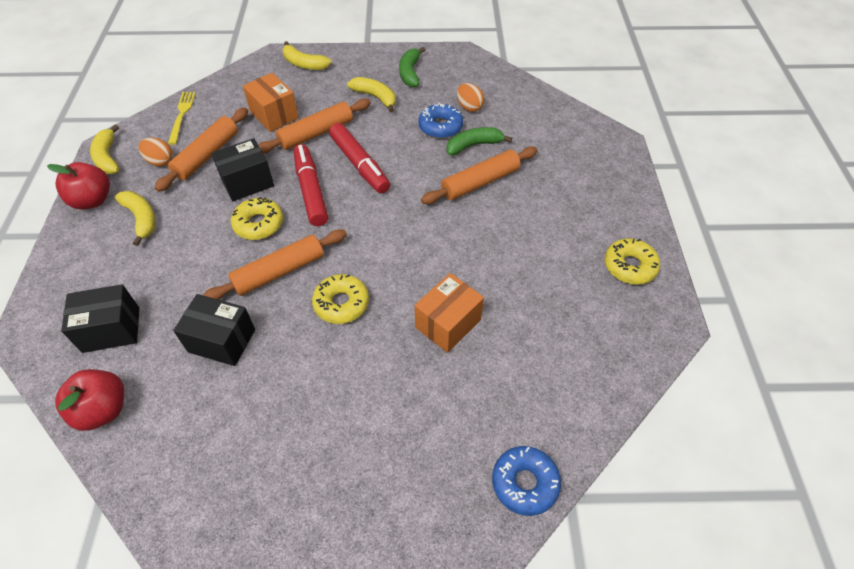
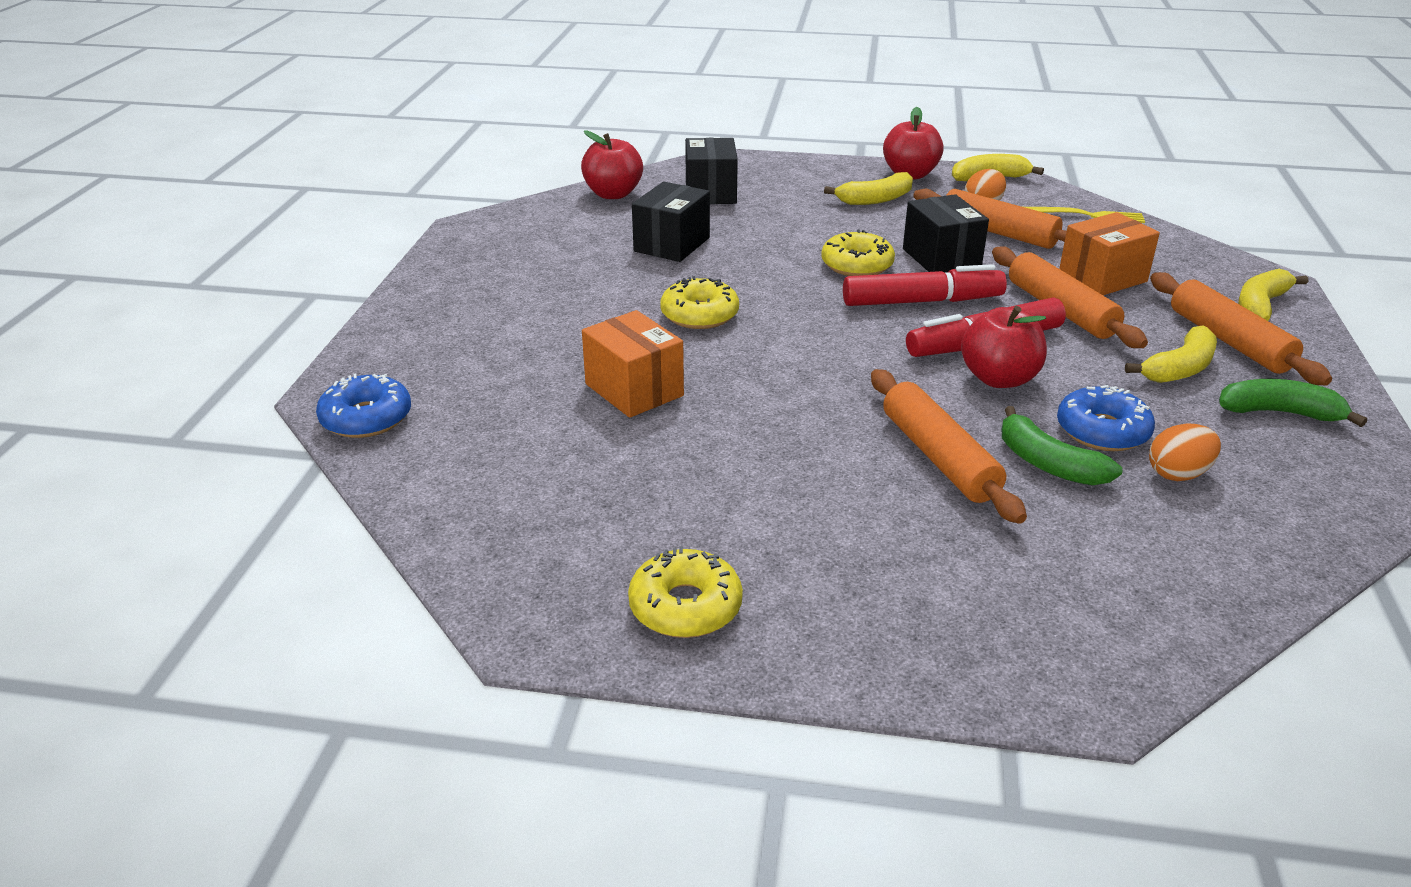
camera: 100 degrees right, 20 degrees down
orange rolling pin [203,229,347,300] -> orange rolling pin moved to [1150,272,1332,386]
green banana [446,127,512,156] -> green banana turned 150 degrees clockwise [1002,406,1122,486]
none -> red apple [961,306,1047,388]

